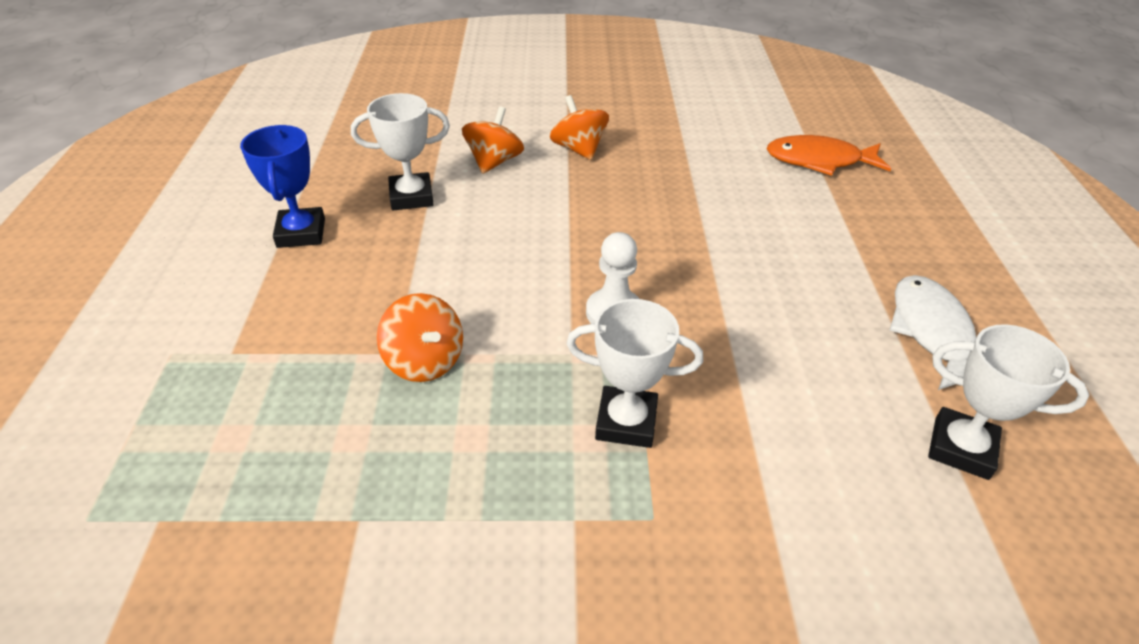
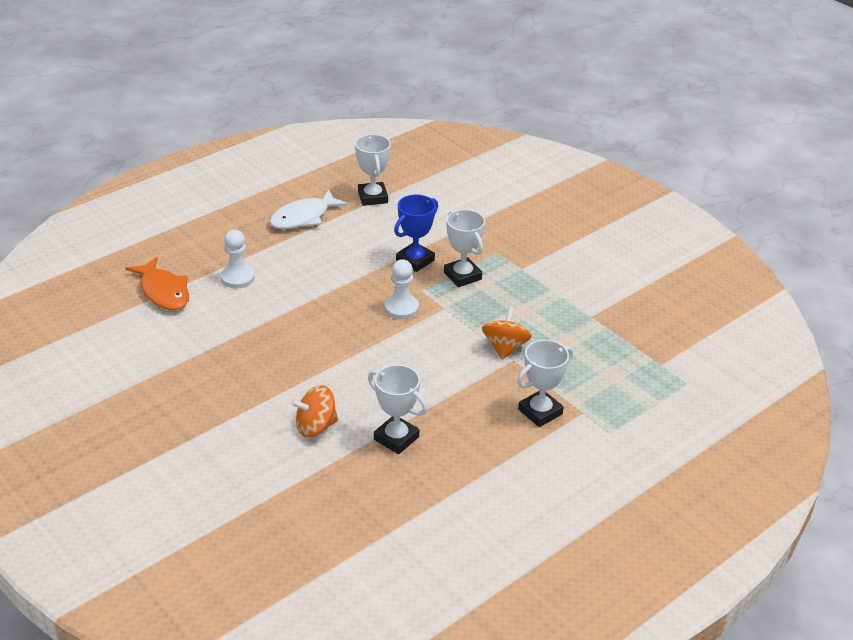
camera: 130 degrees left, 5 degrees down
blue trophy [240,125,325,248] -> blue trophy moved to [394,195,438,272]
orange spinning top [550,95,609,160] -> none
none -> white pawn [220,230,255,288]
none -> white trophy [517,340,573,427]

